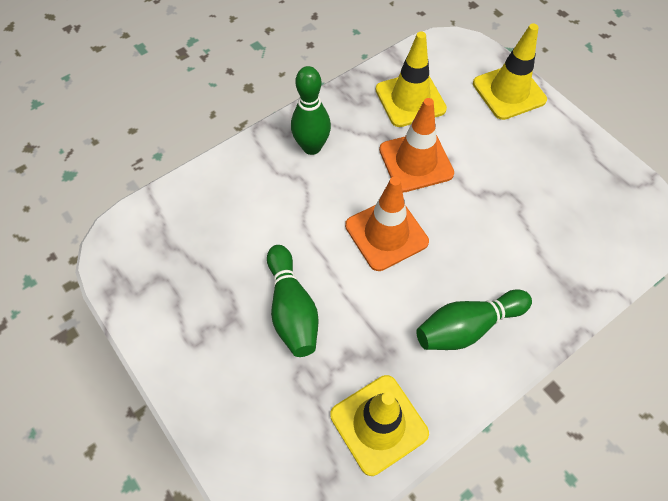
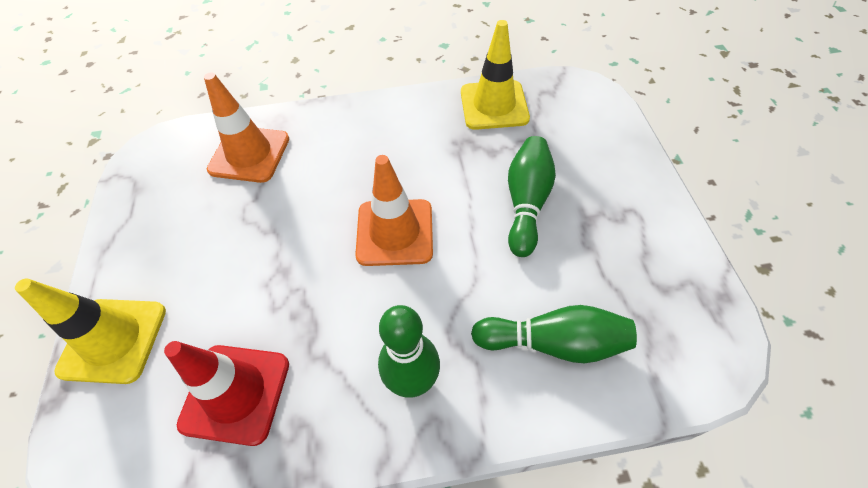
camera: 150 degrees left, 5 degrees down
yellow traffic cone [375,32,447,127] -> red traffic cone [164,341,289,446]
orange traffic cone [379,98,454,192] -> orange traffic cone moved to [204,72,289,183]
green bowling pin [416,290,532,350] -> green bowling pin moved to [471,305,637,363]

